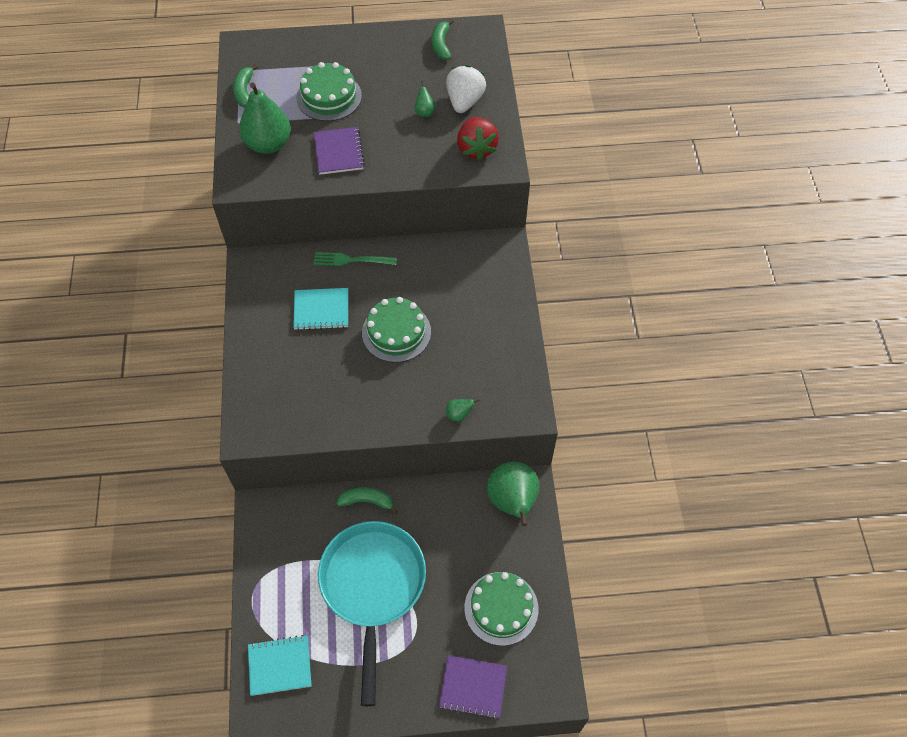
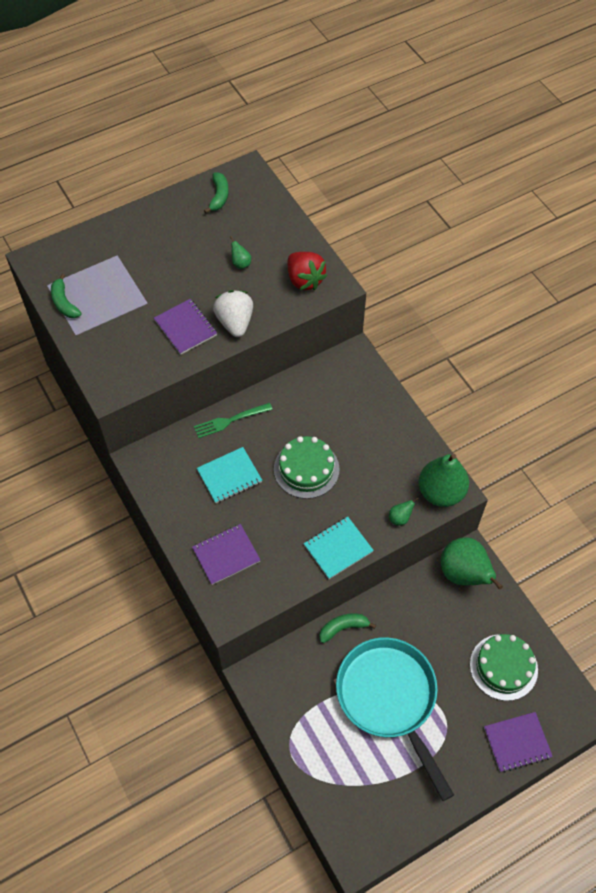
camera: 25 degrees left, 0 degrees up
green pear [239,83,291,154] -> green pear moved to [418,454,469,507]
turquoise notebook [248,635,312,696] -> turquoise notebook moved to [304,517,374,579]
green cake [297,62,362,121] -> none
green banana [432,19,454,60] -> green banana turned 150 degrees counterclockwise [204,172,229,213]
white strawberry [446,65,486,113] -> white strawberry moved to [213,290,253,337]
none -> purple notebook [192,524,260,585]

